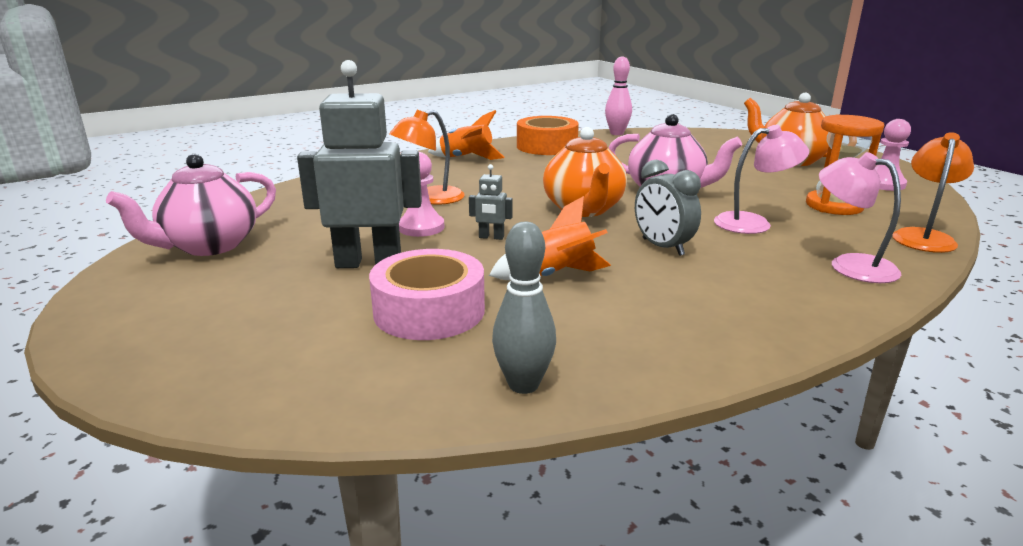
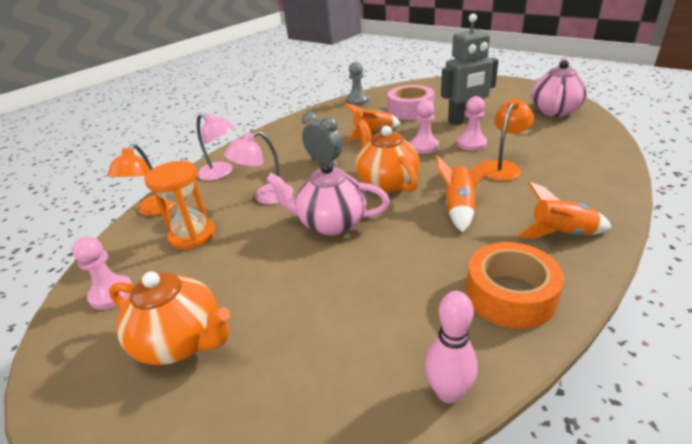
camera: 165 degrees right, 10 degrees up
grey robot [469,164,513,240] -> pink pawn [410,100,439,154]
grey bowling pin [492,222,556,394] -> grey pawn [346,62,369,105]
none -> orange rocket [436,156,487,232]

